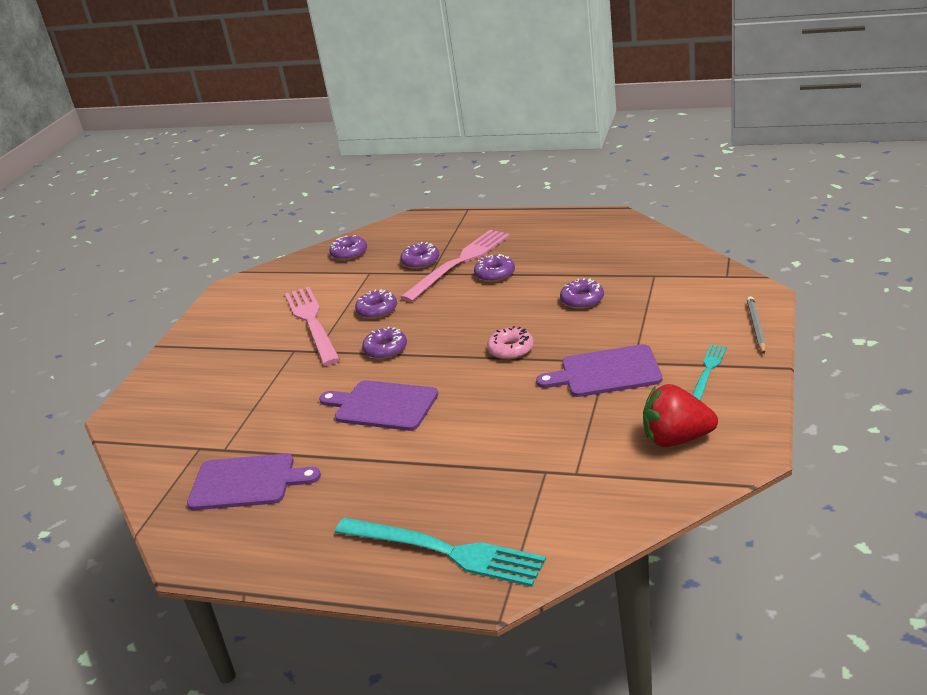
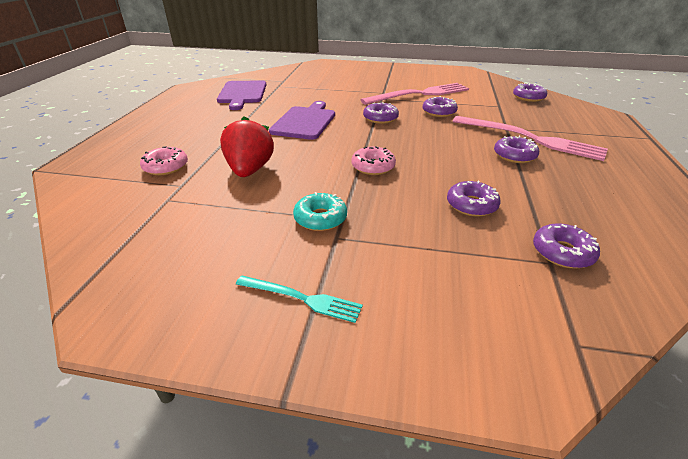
camera: 80 degrees right, 5 degrees up
turquoise fork [335,517,546,587] -> none
purple donut [400,242,439,269] -> purple donut moved to [533,223,600,268]
purple cutting board [536,344,662,397] -> turquoise donut [293,192,347,231]
red strawberry [643,384,718,447] -> red strawberry moved to [220,116,274,177]
grey pencil [747,296,766,354] -> none
none -> pink donut [140,146,188,175]

